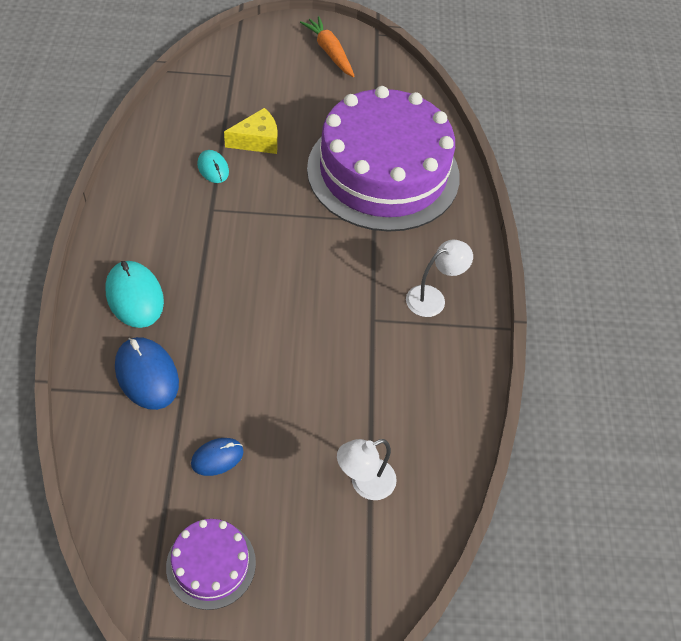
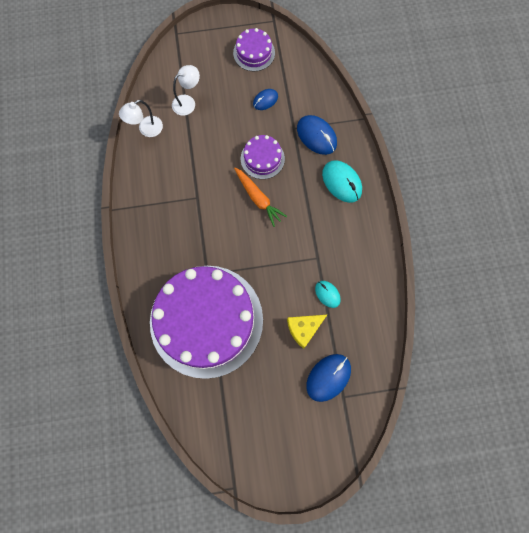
camera: 175 degrees right, 20 degrees up
orange carrot [300,16,355,77] -> orange carrot moved to [234,168,287,227]
white lamp [406,239,473,317] -> white lamp moved to [119,100,163,137]
none -> purple cake [241,135,285,179]
none -> blue mouse [306,354,351,402]

